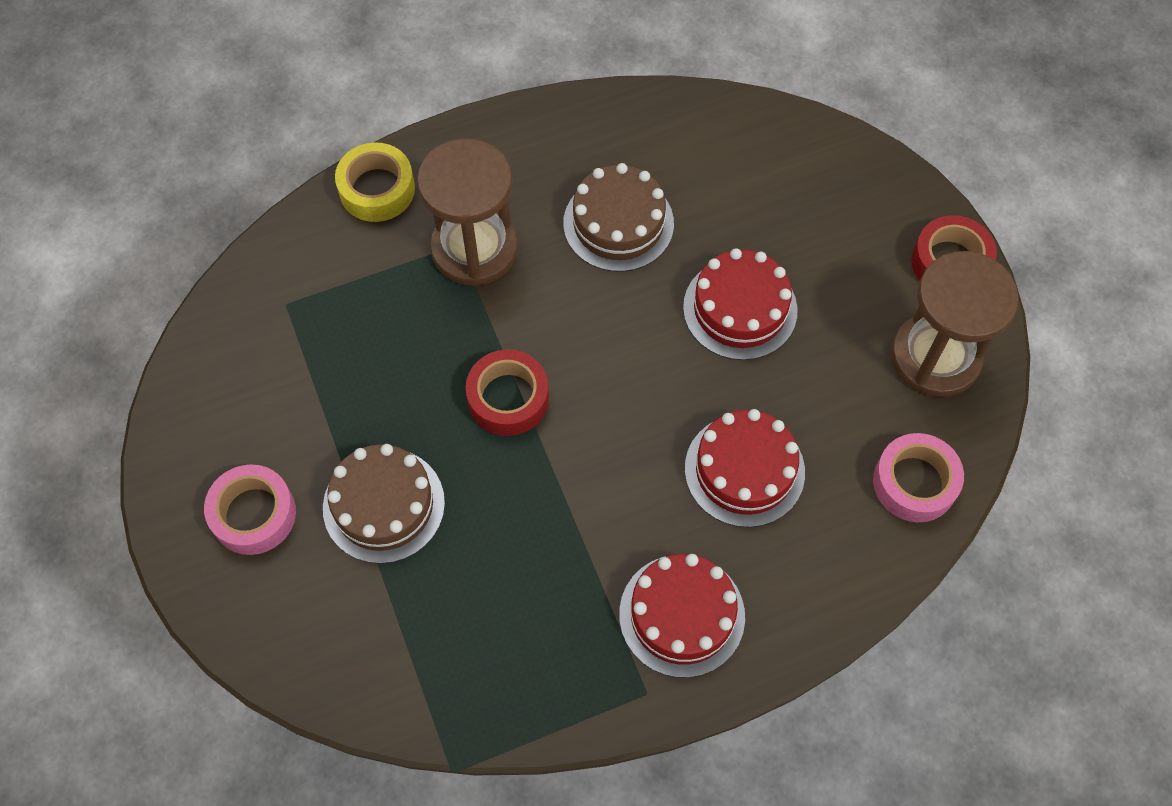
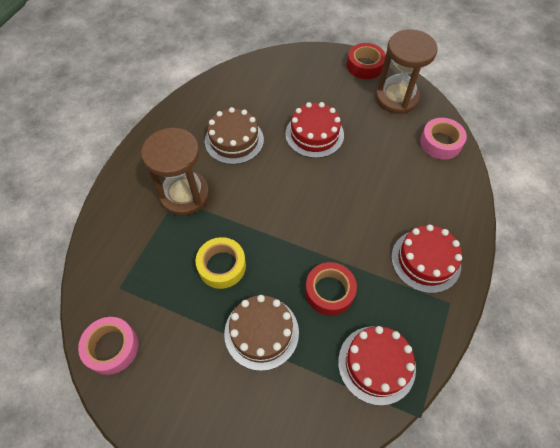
camera: 45 degrees left, 5 degrees down
pink tape [204,464,296,555] -> pink tape moved to [78,317,138,375]
yellow tape [335,143,415,222] -> yellow tape moved to [195,237,246,289]
red tape [466,349,549,436] -> red tape moved to [305,262,357,316]
red cake [685,409,805,527] -> red cake moved to [338,326,416,406]

